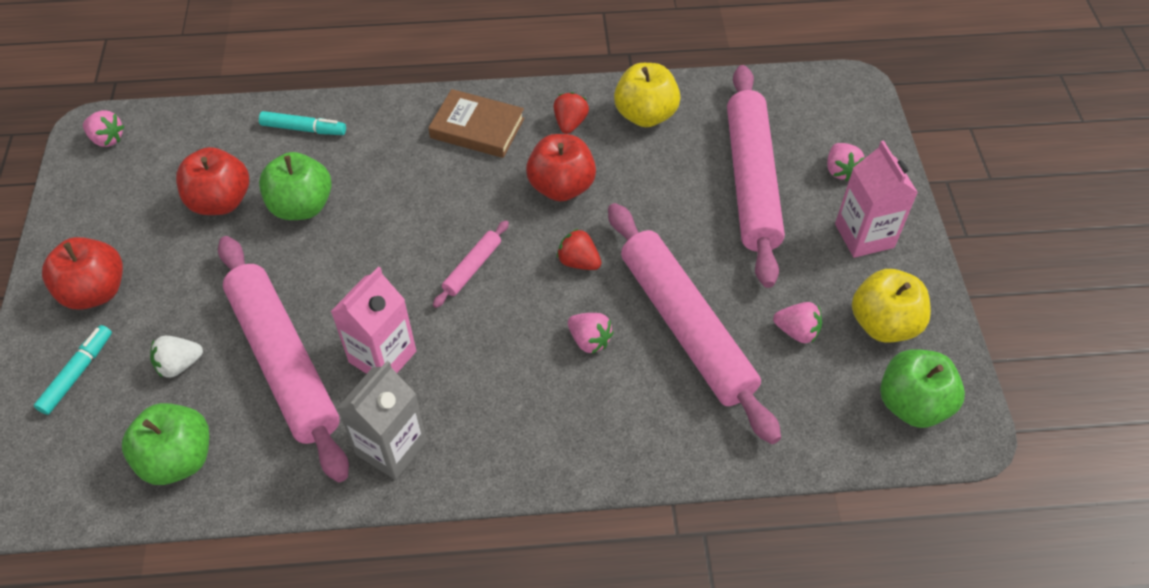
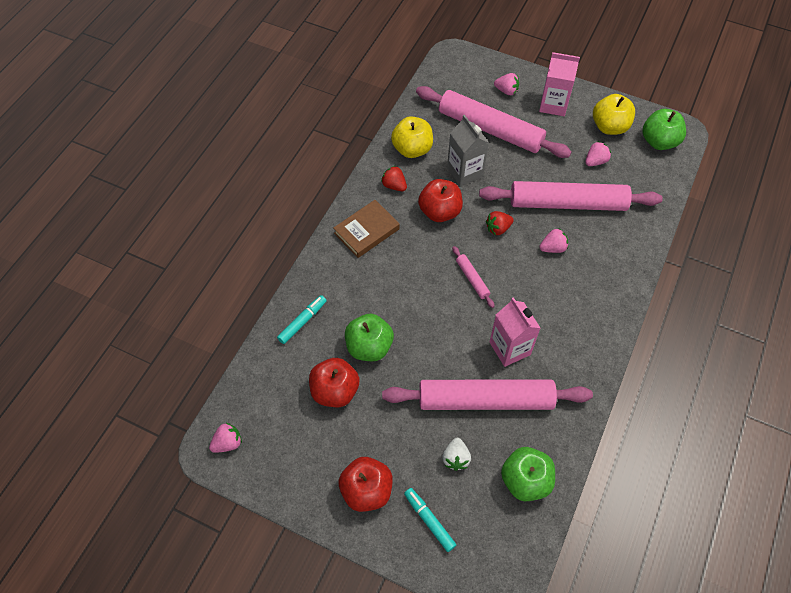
camera: 60 degrees left, 5 degrees up
grey carton [337,361,427,480] -> grey carton moved to [447,115,489,186]

